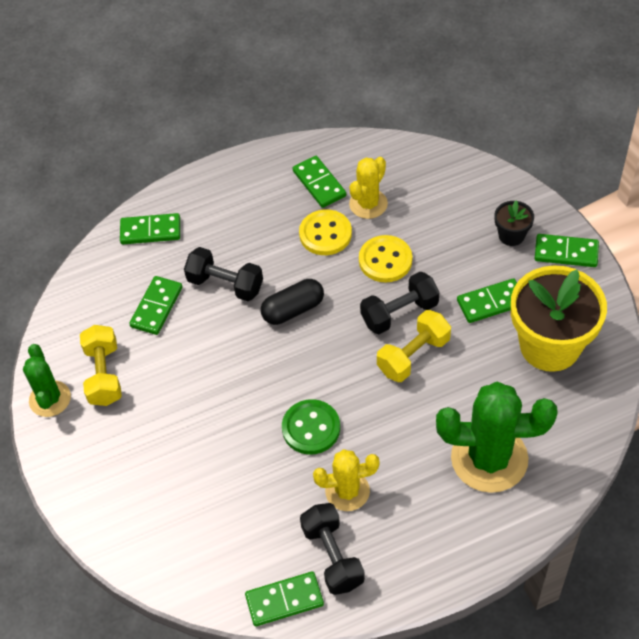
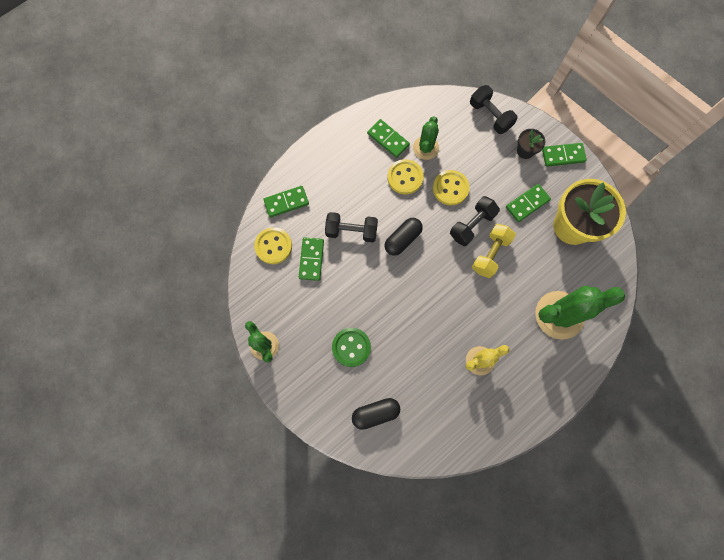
camera: 20 degrees left, 20 degrees up
yellow dumbbell [80,325,122,406] -> none
green domino [245,571,324,626] -> none
green button [282,399,340,455] -> green button moved to [332,328,371,367]
black dumbbell [300,503,365,595] -> black dumbbell moved to [470,85,517,134]
yellow cactus [349,157,388,219] -> green cactus [413,116,439,160]
none -> yellow button [254,227,292,264]
none -> black capsule [352,398,400,430]

